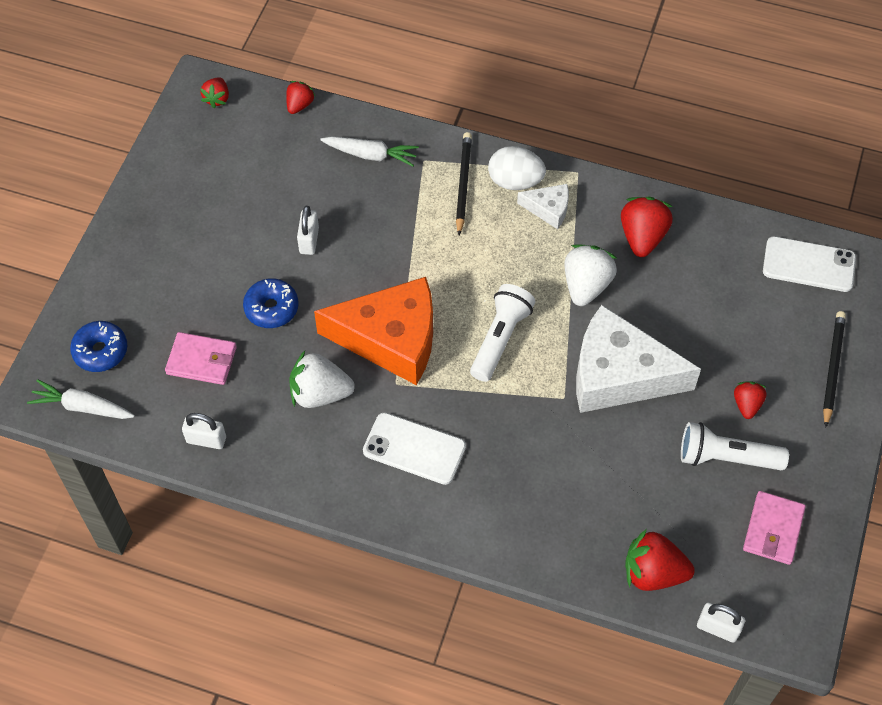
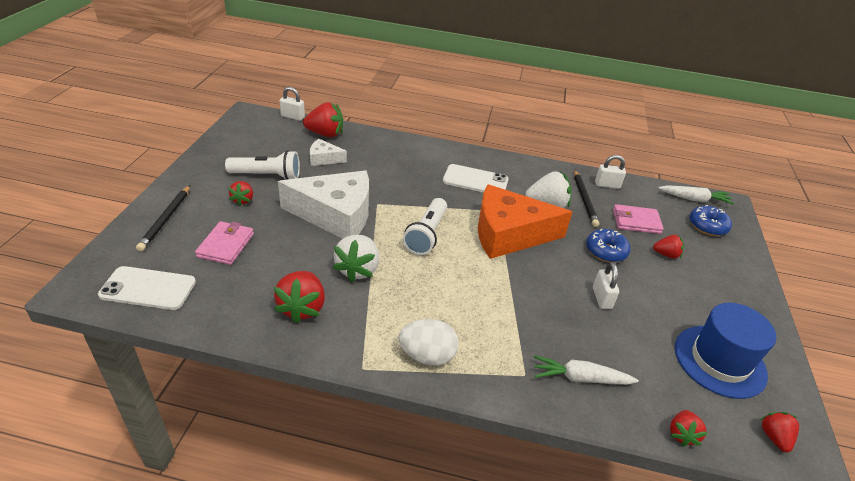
camera: 170 degrees right, 20 degrees down
black pencil [456,132,472,235] -> black pencil moved to [574,170,599,227]
white cheese [517,184,569,229] -> white cheese moved to [310,139,347,166]
pink wallet [743,491,806,565] -> pink wallet moved to [195,221,254,265]
none -> red strawberry [653,235,684,259]
none -> blue hat [675,303,776,399]

